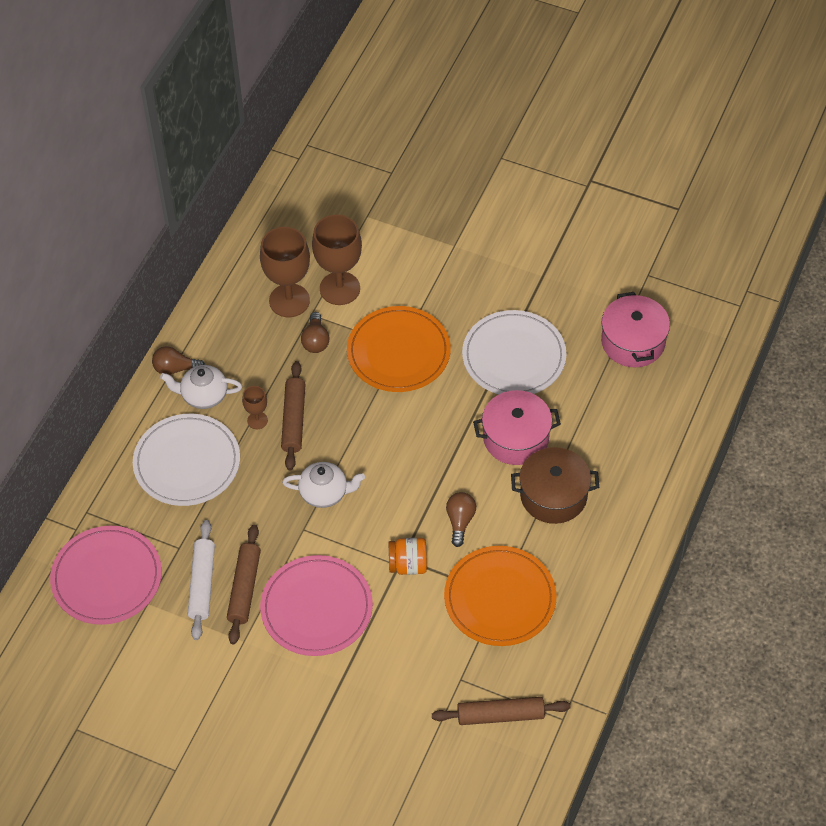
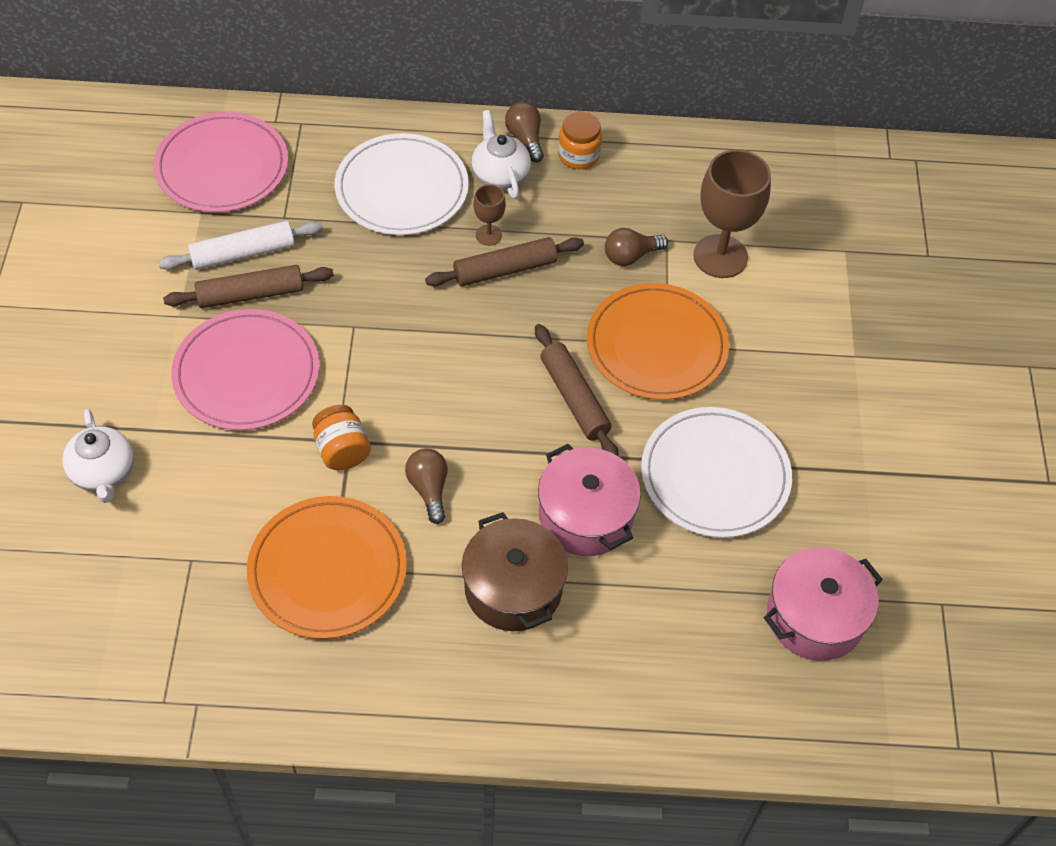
camera: 65 degrees right, 0 degrees up
brown goblet [260,227,310,317] -> none
white teapot [282,462,365,508] -> white teapot moved to [62,409,134,503]
brown rolling pin [432,697,570,725] -> brown rolling pin moved to [535,324,618,456]
brown light bulb [446,492,476,547] -> brown light bulb turned 90 degrees counterclockwise [405,448,448,524]
none -> orange jar [558,112,602,169]

